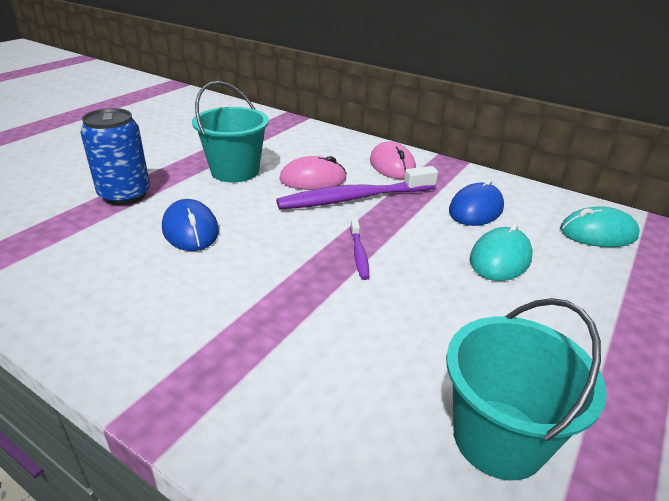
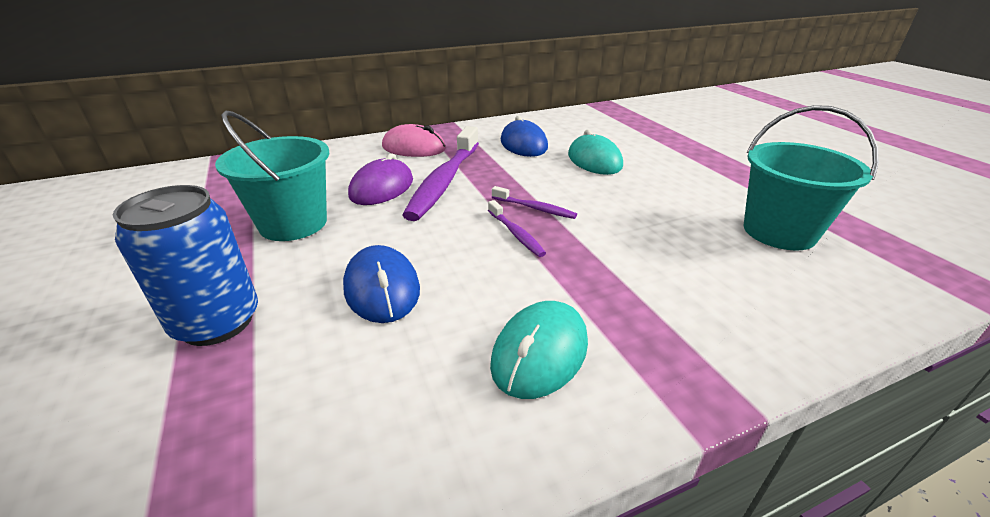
camera: 55 degrees left, 0 degrees up
blue mouse [162,199,219,251] -> blue mouse turned 60 degrees clockwise [343,245,420,323]
pink mouse [279,156,347,190] -> purple mouse [348,153,413,205]
turquoise mouse [560,206,640,247] -> turquoise mouse moved to [490,301,588,399]
none -> purple toothbrush [488,200,546,257]

